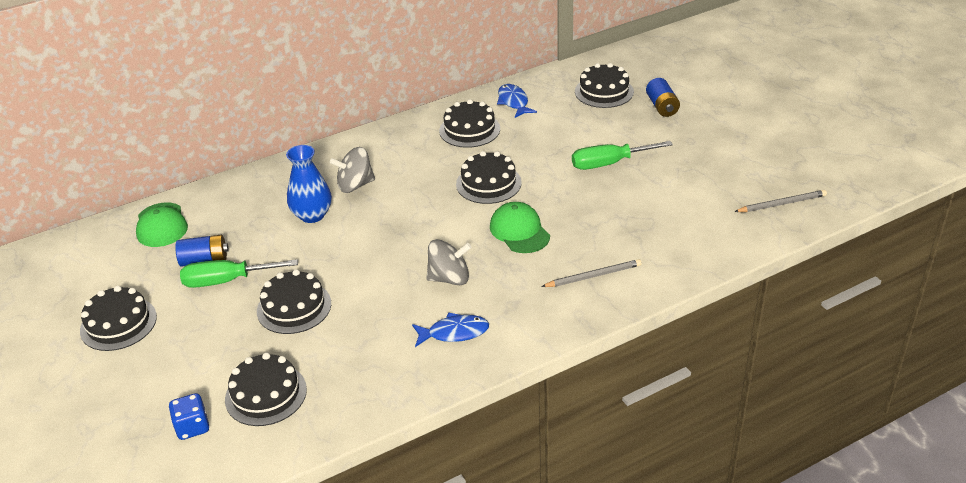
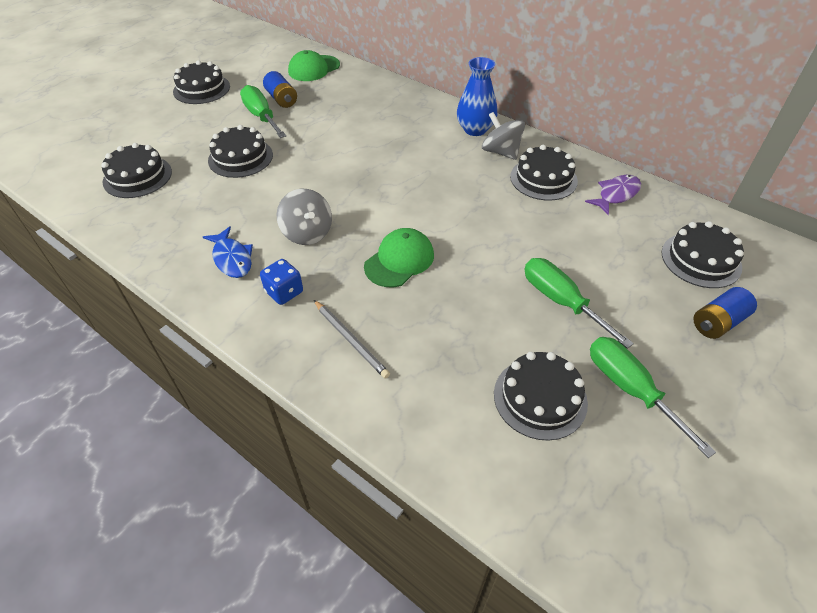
camera: 65 degrees right, 10 degrees up
blue dice [169,393,209,440] -> blue dice moved to [260,259,303,305]
blue vase [286,145,332,223] -> blue vase moved to [457,57,497,136]
grey spinning top [330,147,375,193] -> grey spinning top moved to [482,112,525,160]
black cake [456,151,522,204] -> black cake moved to [494,352,588,441]
blue fish [497,84,537,118] -> purple fish [585,175,641,215]
grey pencil [734,190,827,212] -> none
none -> green screwdriver [590,337,716,458]

